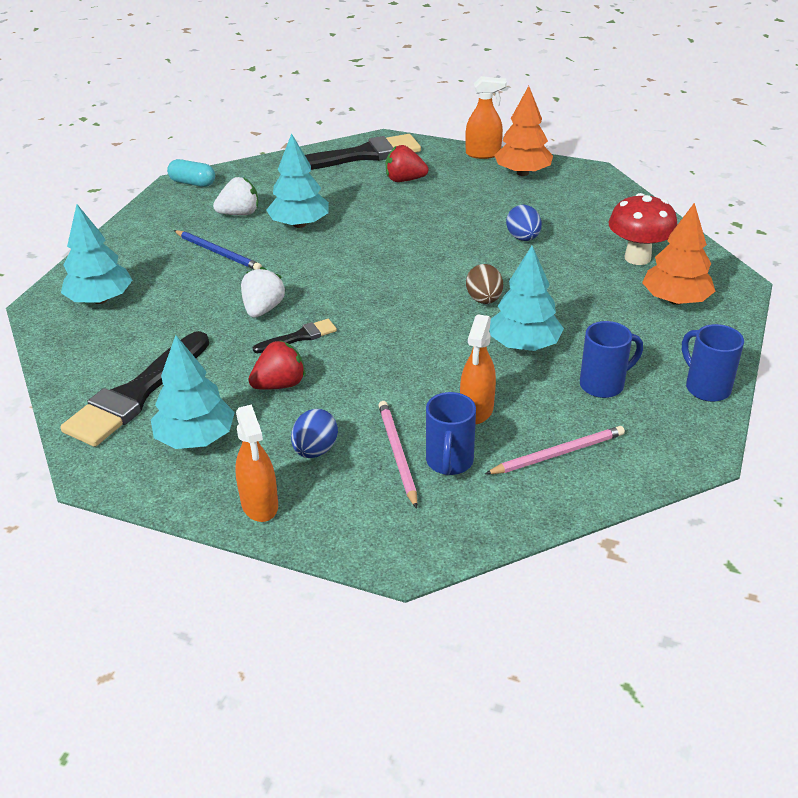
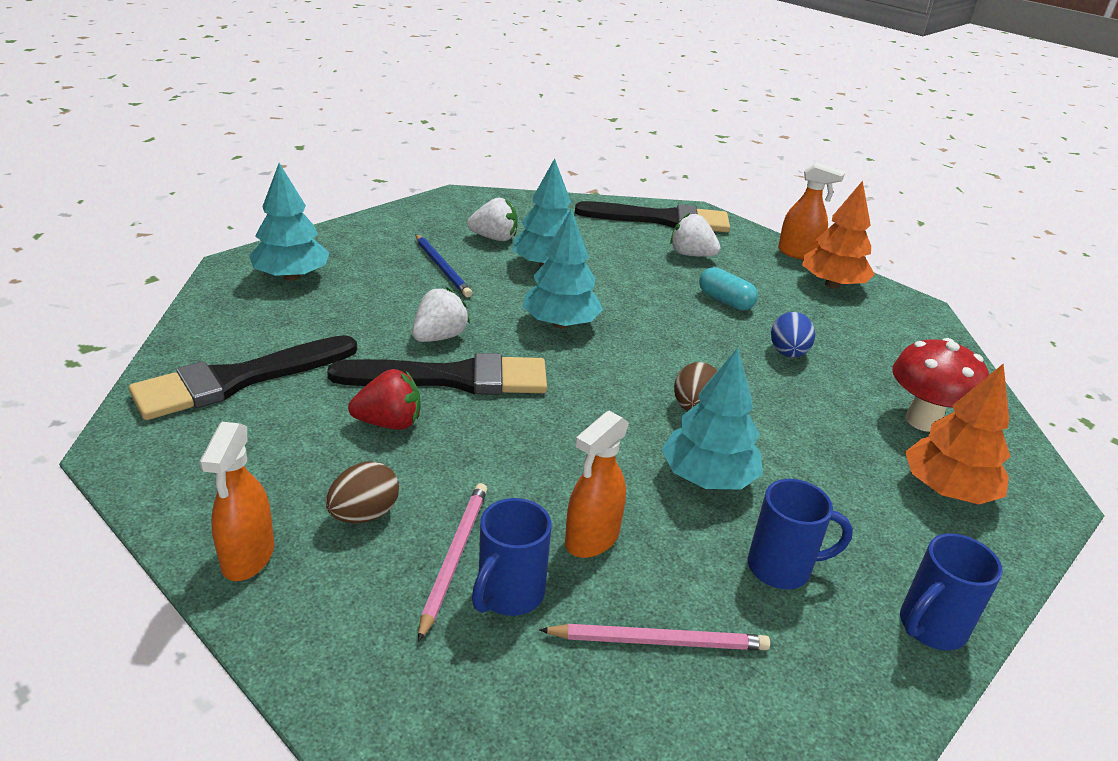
camera: 20 degrees right, 5 degrees down
turquoise tree [151,335,235,449] -> turquoise tree moved to [522,209,603,329]
turquoise capsule [167,159,215,187] -> turquoise capsule moved to [699,267,758,311]
black brush [253,319,337,353] -> black brush [327,353,547,395], size x2.05
blue egg [291,409,338,458] -> brown egg [326,461,399,524]
red strawberry [386,145,428,182] -> white strawberry [670,213,721,257]
blue mug [682,324,744,402] -> blue mug turned 120 degrees counterclockwise [900,533,1003,650]

